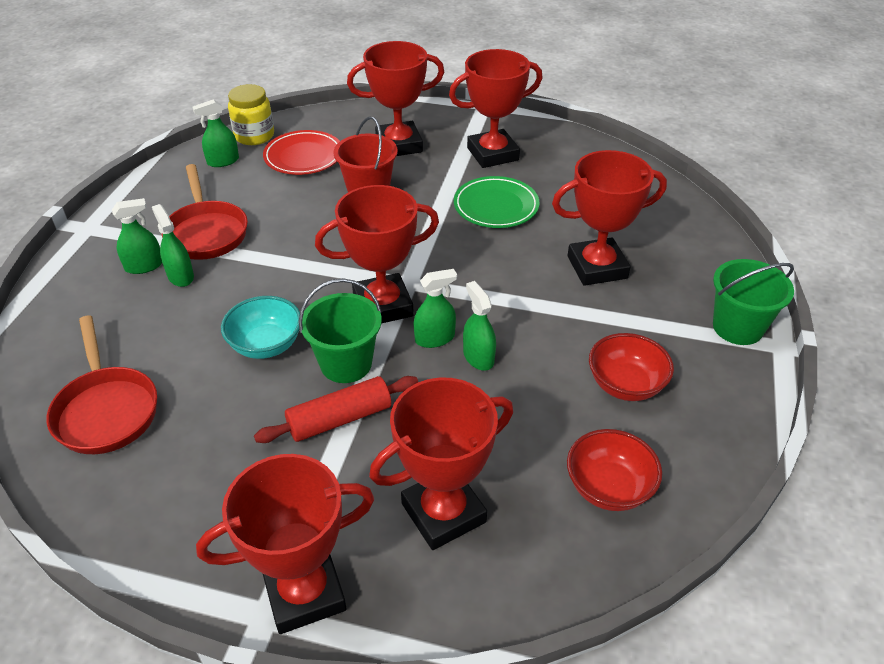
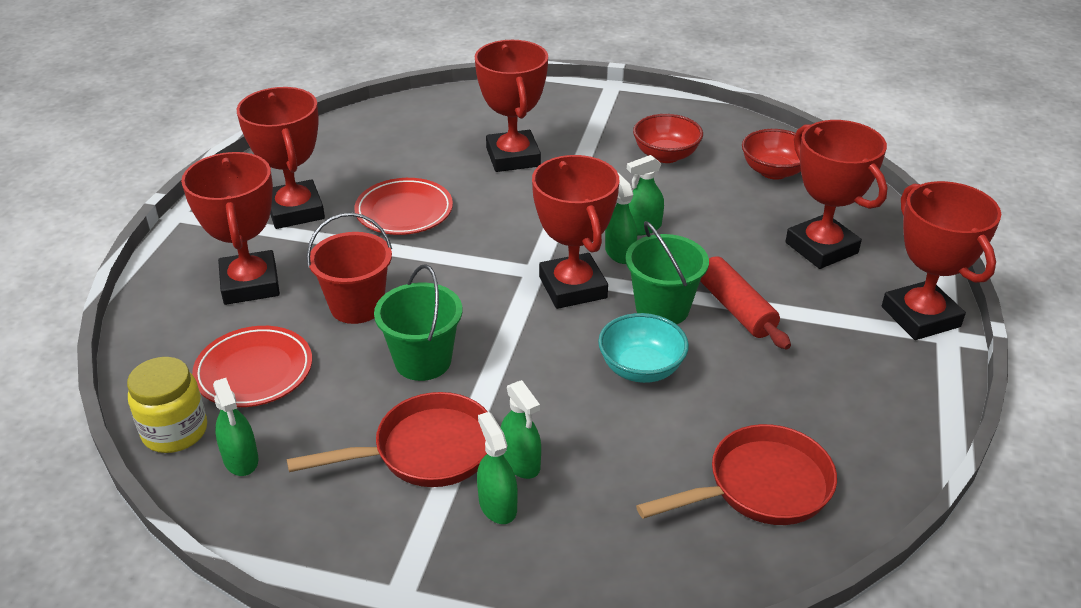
camera: 90 degrees left, 5 degrees down
green spray bottle [152,204,194,287] -> green spray bottle turned 90 degrees counterclockwise [501,380,541,479]
green plate [454,176,540,228] -> red plate [354,178,453,235]
green bucket [713,259,794,345] -> green bucket moved to [374,264,463,381]

